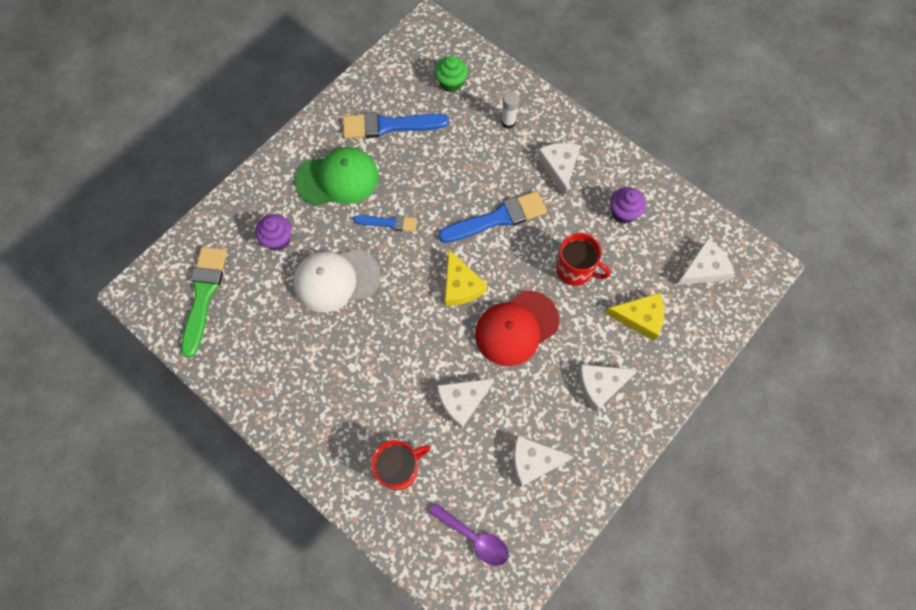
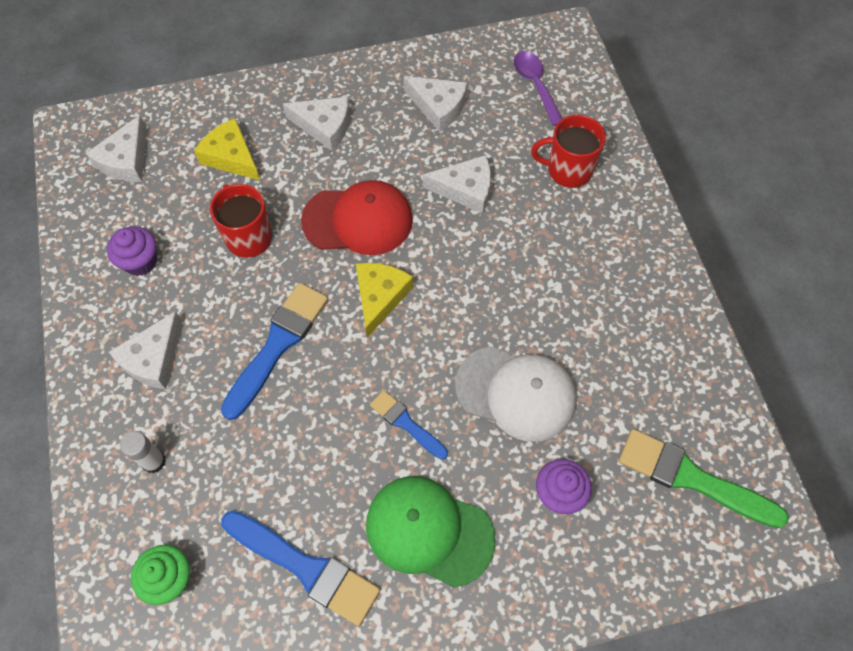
camera: 145 degrees left, 5 degrees down
green brush [181,247,227,357] -> green brush turned 75 degrees clockwise [619,429,789,528]
blue brush [438,191,547,243] -> blue brush turned 105 degrees clockwise [221,283,328,420]
white cheese [677,238,735,285] -> white cheese turned 75 degrees counterclockwise [86,115,147,182]

